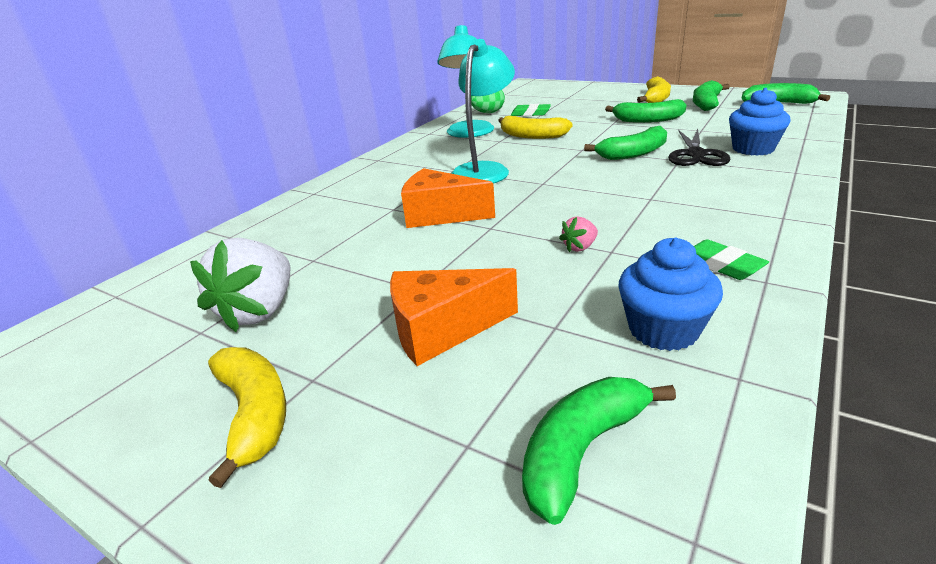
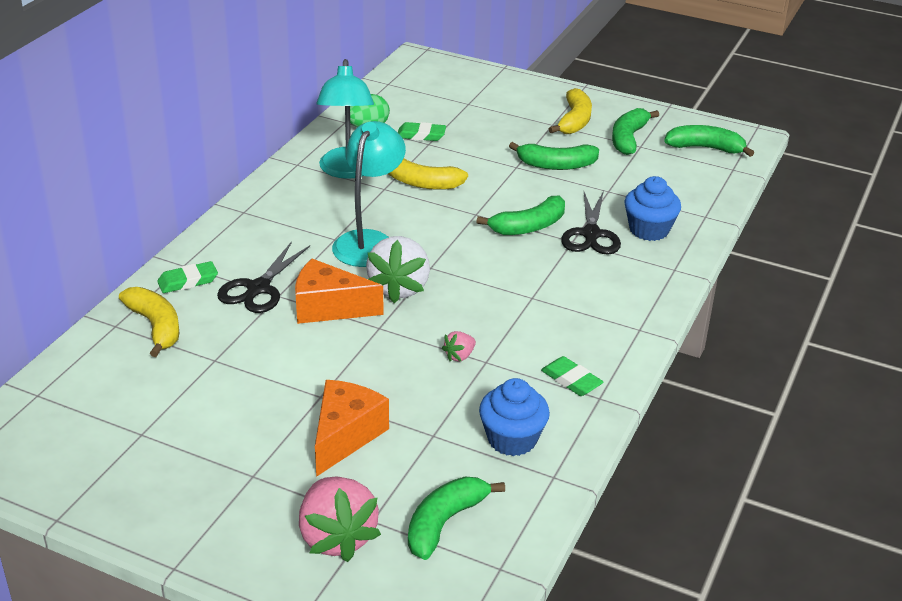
camera: 10 degrees left, 5 degrees up
white strawberry [190,238,290,332] -> white strawberry moved to [366,236,430,303]
yellow banana [208,347,286,488] -> yellow banana moved to [119,287,179,357]
orange cheese [390,268,518,366] -> orange cheese turned 135 degrees clockwise [315,380,389,477]
none -> green eraser [157,261,218,293]
none -> black scissors [217,241,310,313]
none -> pink strawberry [299,477,381,562]

